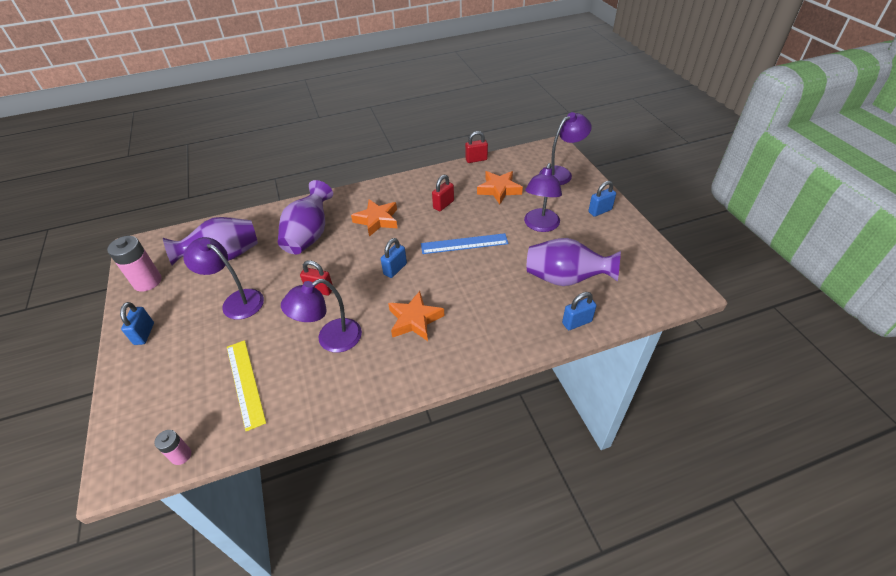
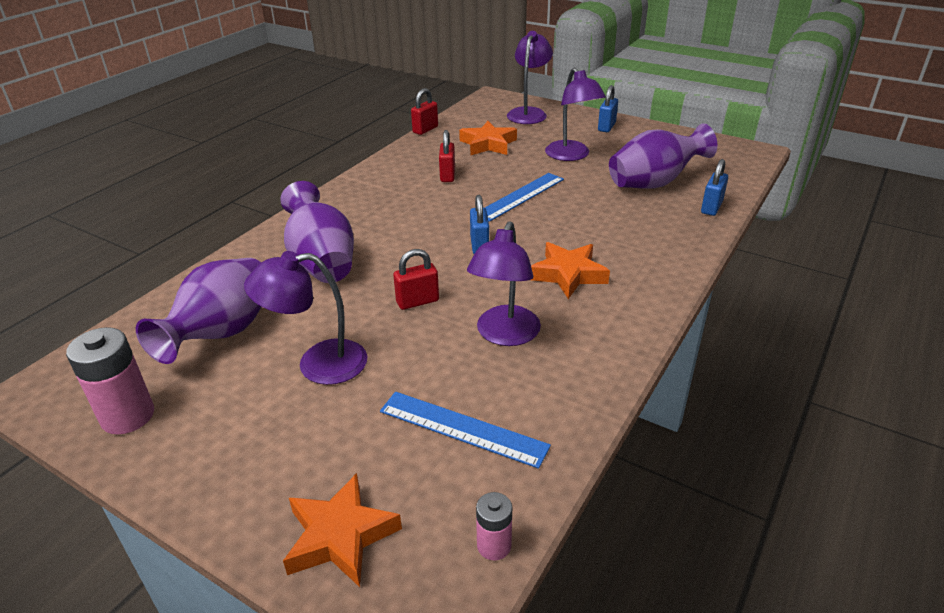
camera: 40 degrees left, 10 degrees down
blue padlock [120,302,154,345] -> none
yellow ruler [227,340,266,431] -> blue ruler [380,392,551,469]
orange star [351,199,397,237] -> orange star moved to [283,473,402,587]

